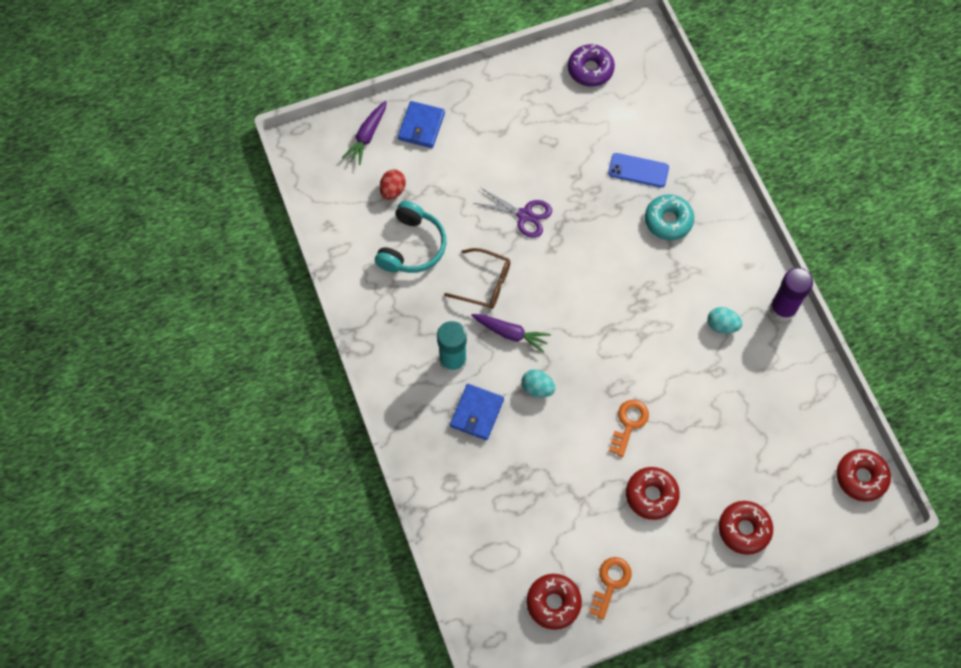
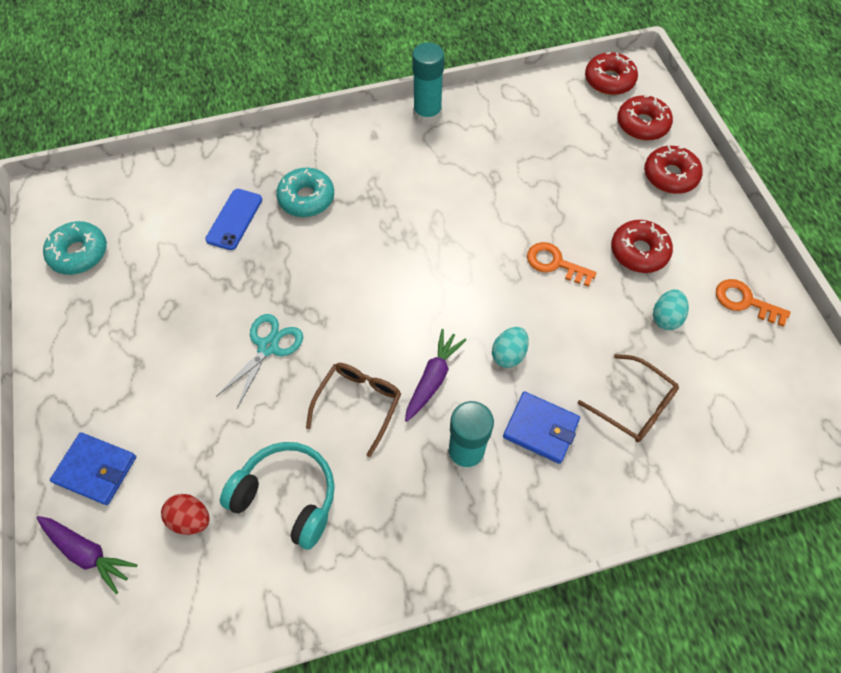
camera: 85 degrees left, 5 degrees down
purple scissors [473,187,552,238] -> turquoise scissors [216,314,303,408]
red donut [527,574,582,630] -> red donut moved to [617,95,673,140]
purple donut [568,44,615,87] -> turquoise donut [43,221,107,275]
turquoise egg [707,307,742,334] -> turquoise egg moved to [653,290,689,330]
purple glue stick [770,268,813,321] -> turquoise glue stick [412,43,444,125]
none -> brown glasses [578,354,679,442]

